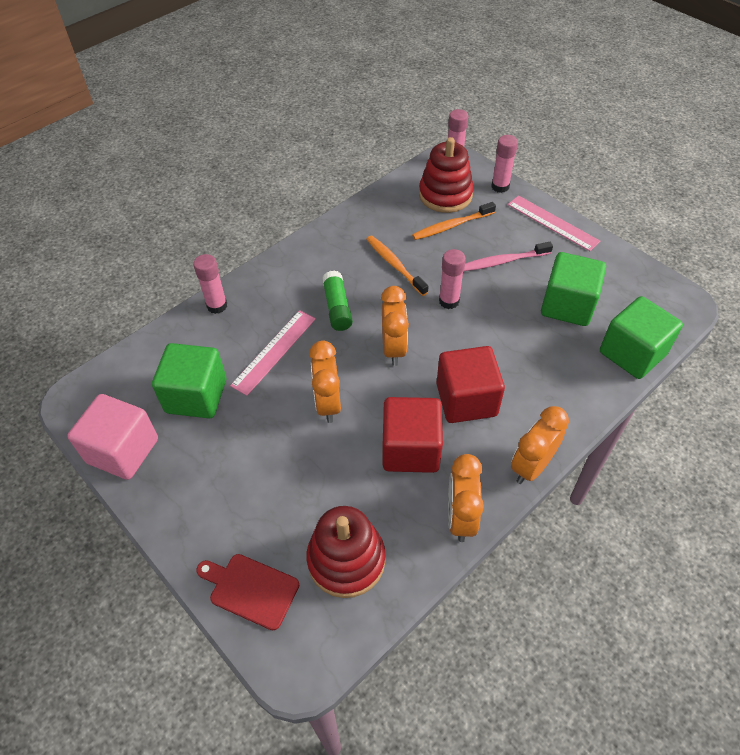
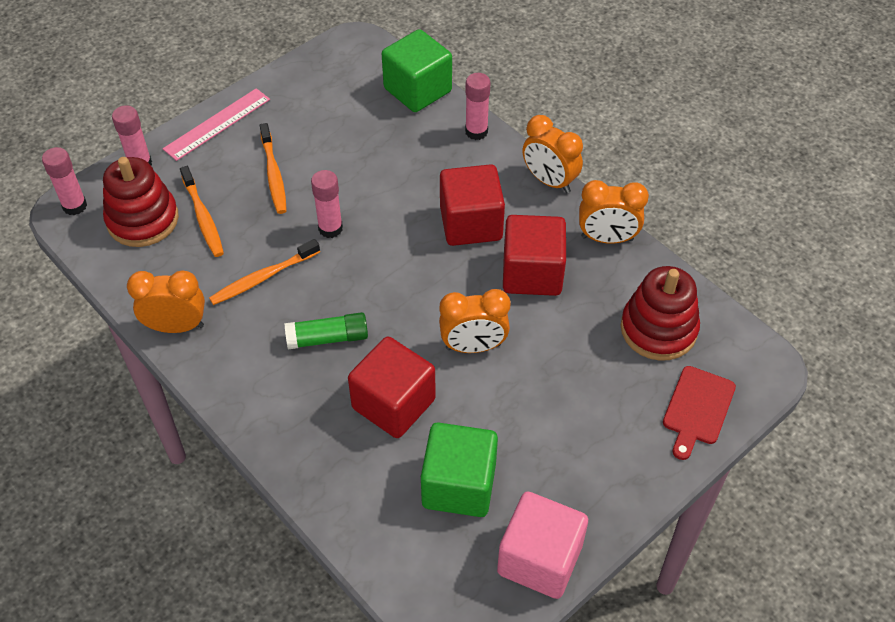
camera: 90 degrees left, 0 degrees up
pink glue stick [193,254,227,314] -> pink glue stick moved to [465,73,490,140]
pink ruler [230,310,316,396] -> red cube [348,337,436,438]
orange clock [381,286,409,366] -> orange clock moved to [127,270,205,333]
pink toothbrush [464,242,553,271] -> orange toothbrush [260,123,287,214]
green cube [541,252,606,326] -> none

